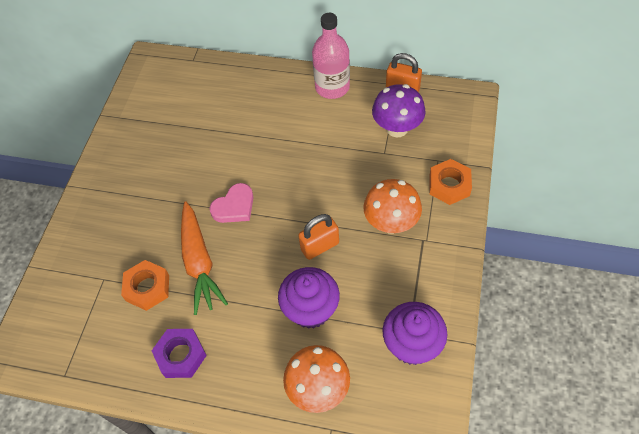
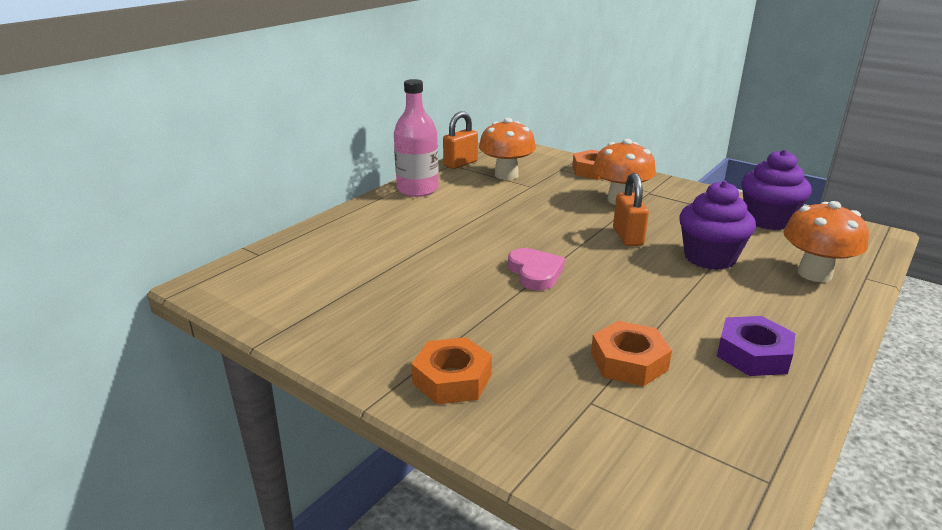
camera: 70 degrees left, 30 degrees down
orange carrot [181,201,228,315] -> none
purple mushroom [372,84,426,138] -> orange mushroom [479,118,536,180]
none -> orange nut [411,337,492,404]

